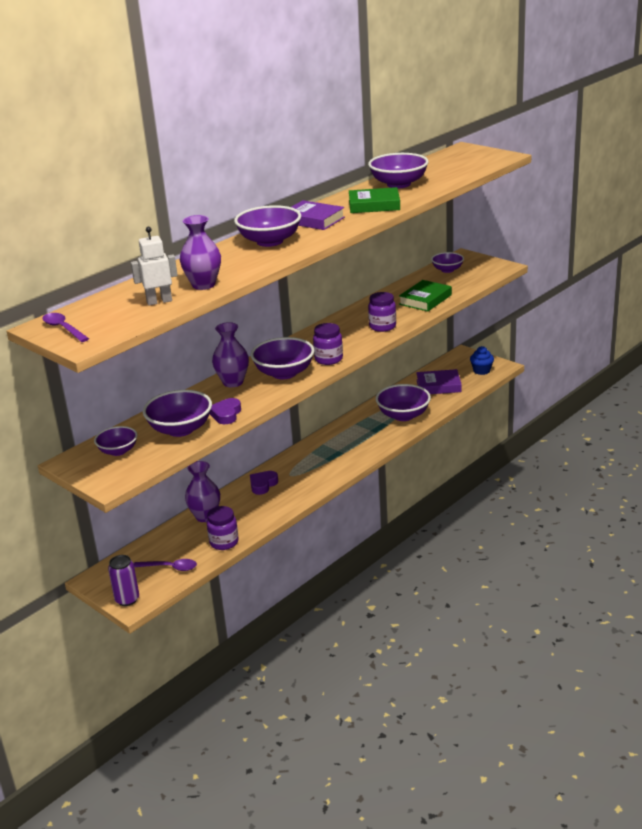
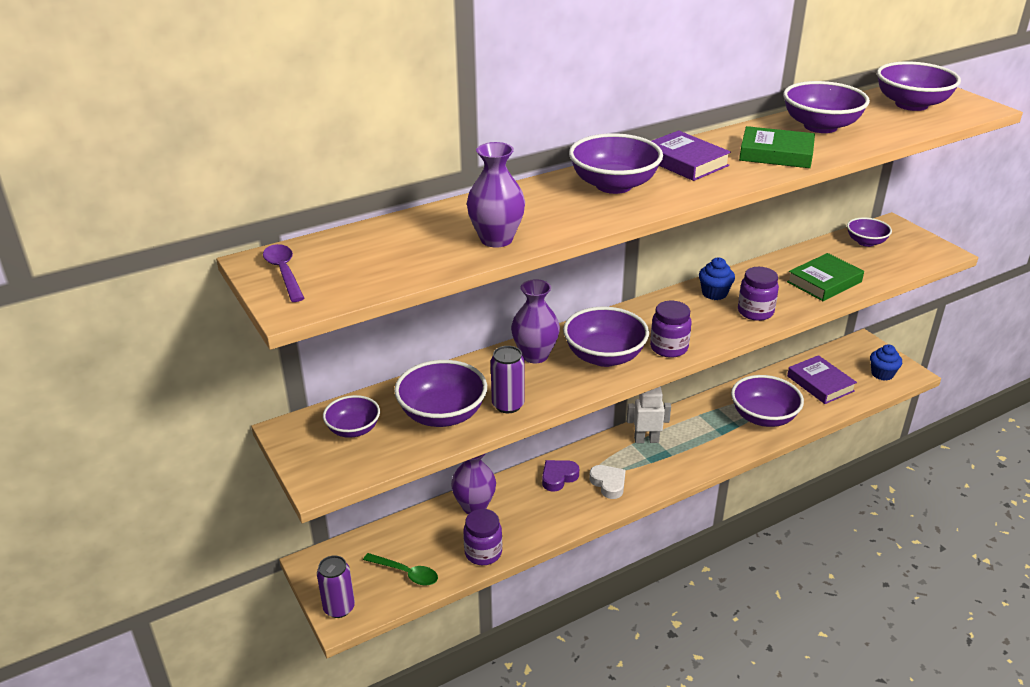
camera: 15 degrees right, 5 degrees up
white robot [131,227,178,306] -> white robot moved to [627,386,671,443]
purple spoon [134,559,197,571] -> green spoon [363,553,438,586]
purple heart [210,398,241,424] -> purple can [491,346,525,413]
purple book [416,369,462,394] -> purple book turned 45 degrees clockwise [787,355,857,404]
none -> white heart [589,465,626,499]
none -> blue cupcake [699,257,735,300]
none -> purple bowl [877,61,961,111]

